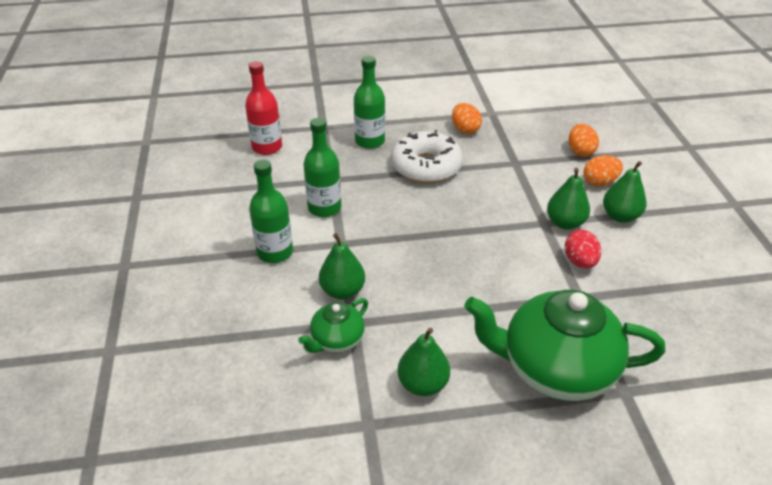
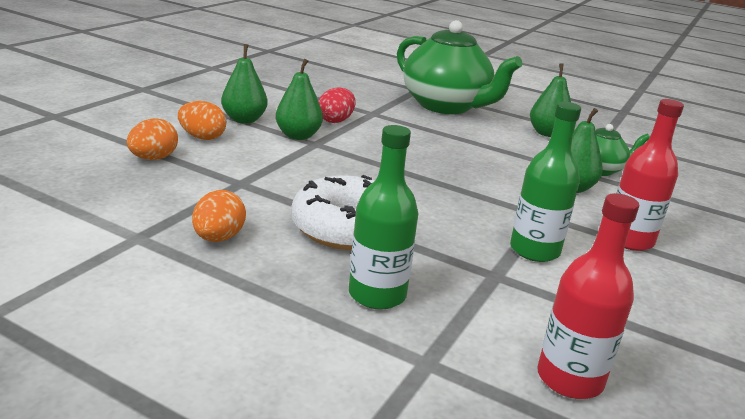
camera: 145 degrees left, 15 degrees down
green bottle [249,160,293,263] -> red bottle [617,99,684,251]

